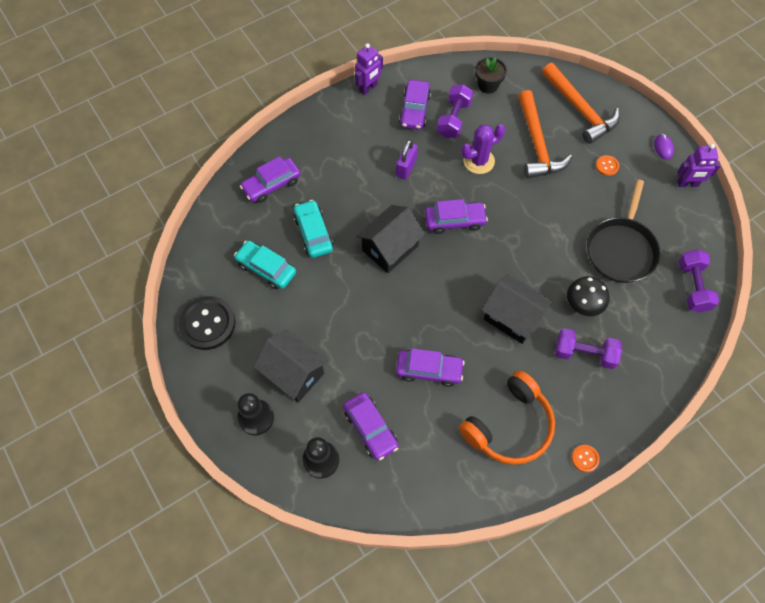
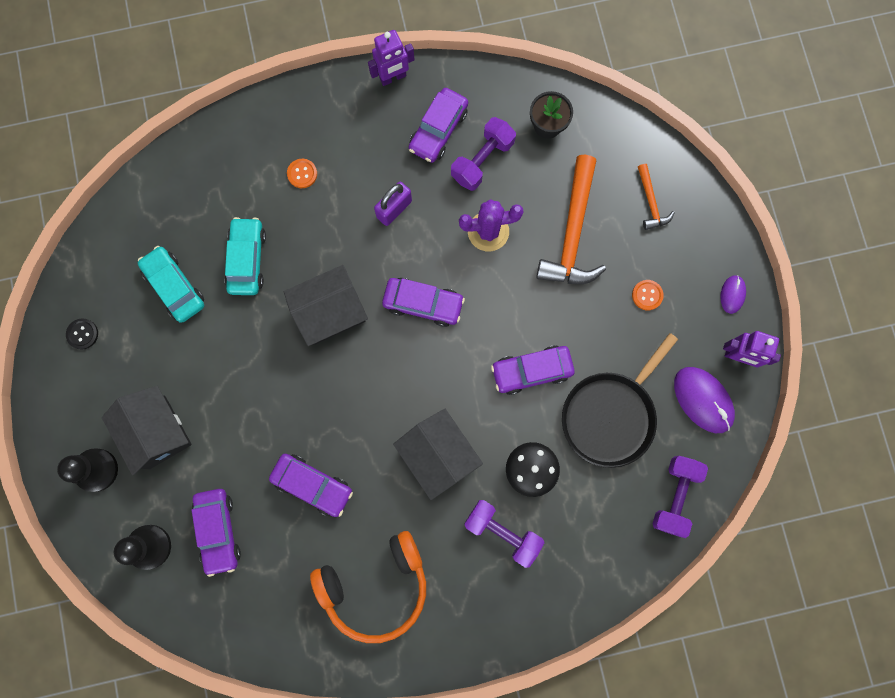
camera: 20 degrees right, 15 degrees up
black button [178,296,235,350] -> black button [66,318,98,350], size x0.45
purple car [240,156,301,203] -> purple car moved to [491,345,575,395]
orange hammer [542,63,620,144] -> orange hammer [638,164,675,230], size x0.50
orange button [572,445,600,472] -> orange button moved to [287,159,317,188]
none -> purple mouse [674,367,735,433]

